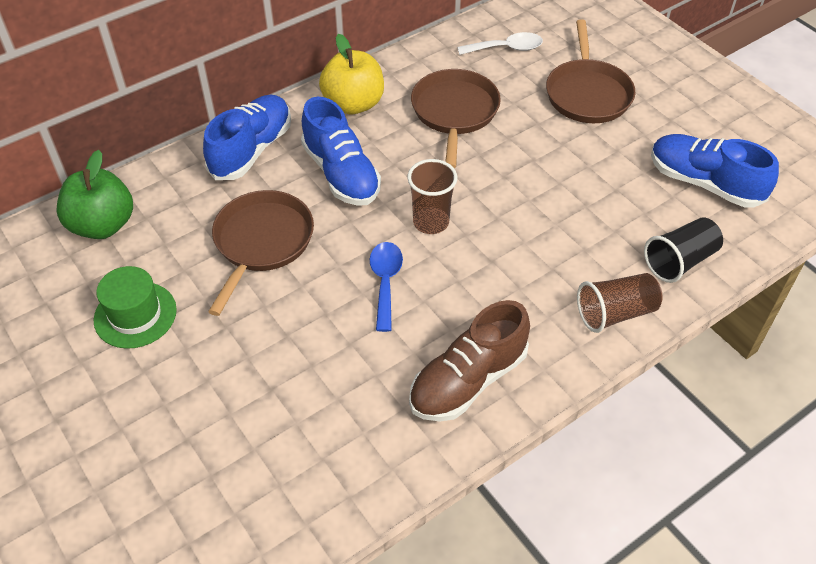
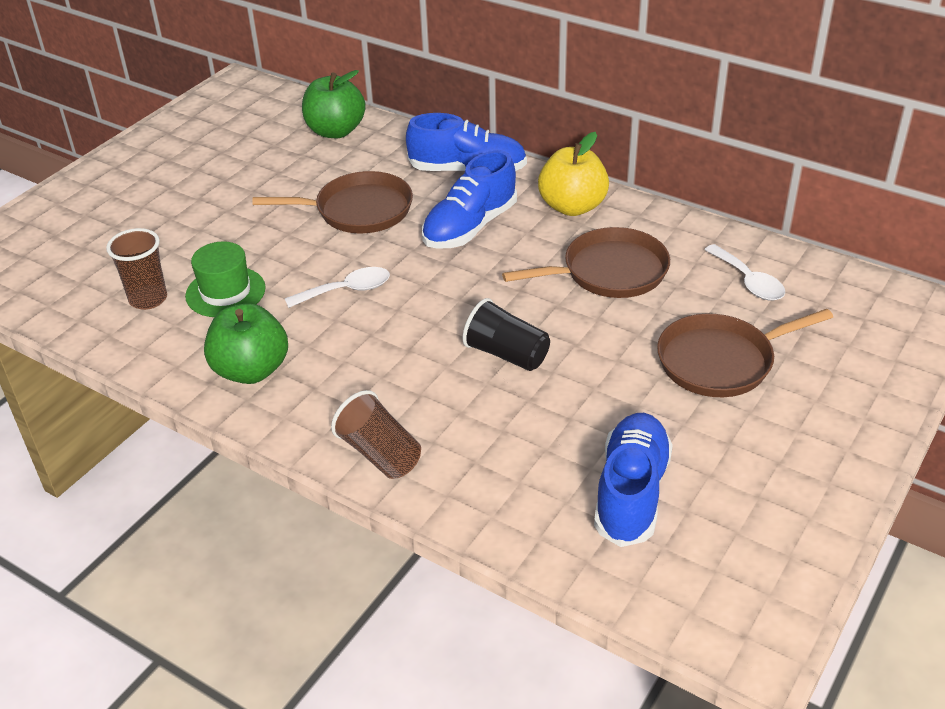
camera: 70 degrees right, 10 degrees down
green hat [94,266,177,349] -> green hat moved to [185,241,266,317]
blue spoon [370,242,403,332] -> white spoon [285,267,390,308]
brown cup [407,159,457,234] -> brown cup moved to [106,228,167,310]
brown shoe [409,300,530,422] -> green apple [204,303,288,384]
black cup [644,217,723,283] -> black cup moved to [463,298,550,371]

